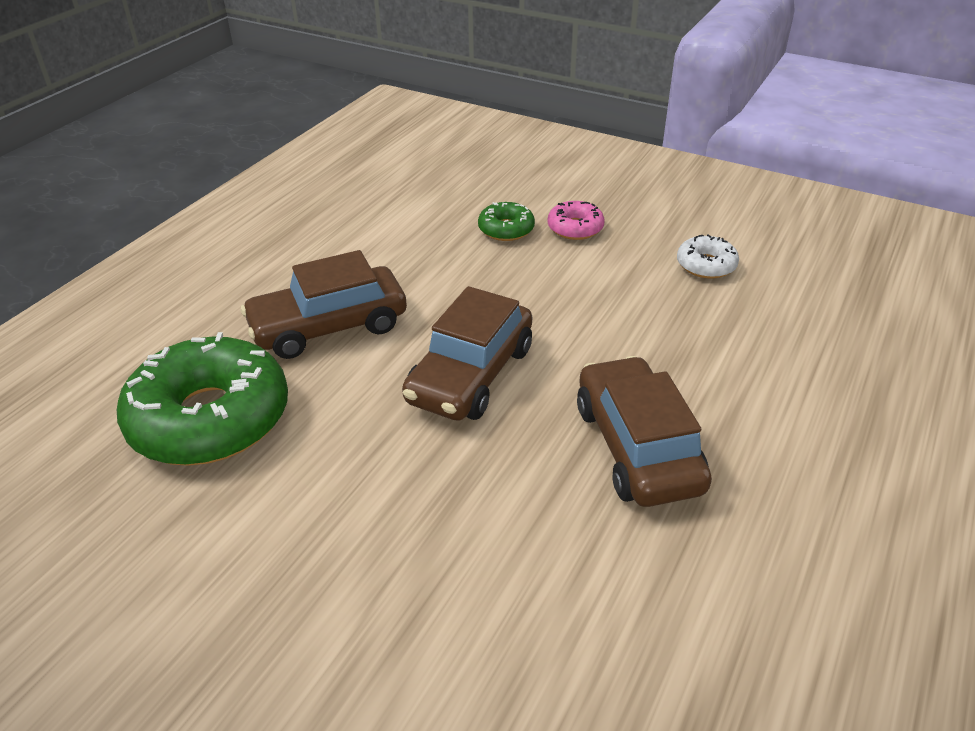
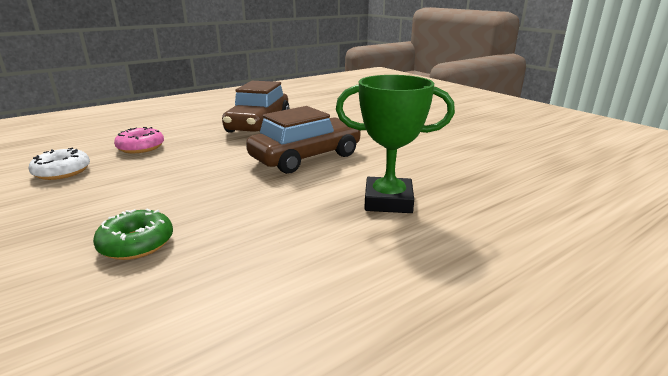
camera: 155 degrees left, 15 degrees down
green donut [117,332,288,466] -> none
brown car [241,250,407,359] -> green trophy [336,75,455,213]
pink donut [547,201,605,240] -> pink donut moved to [114,127,164,153]

